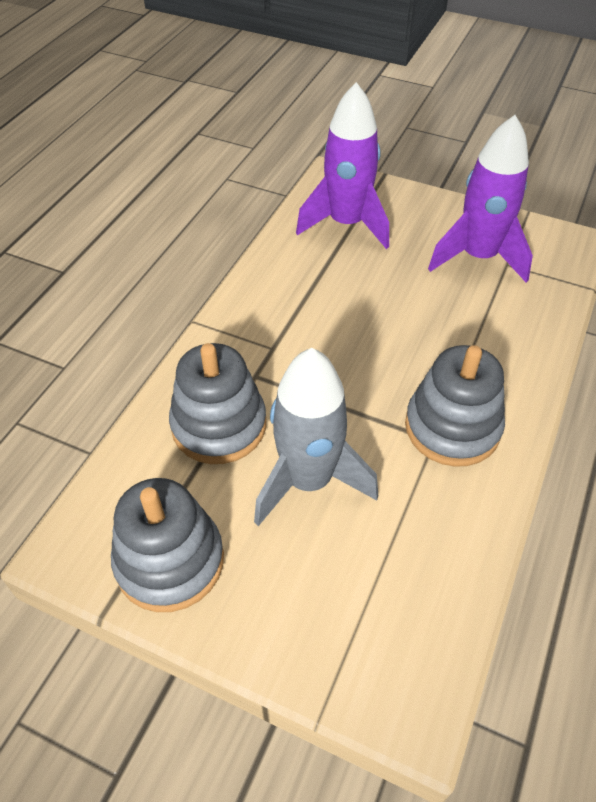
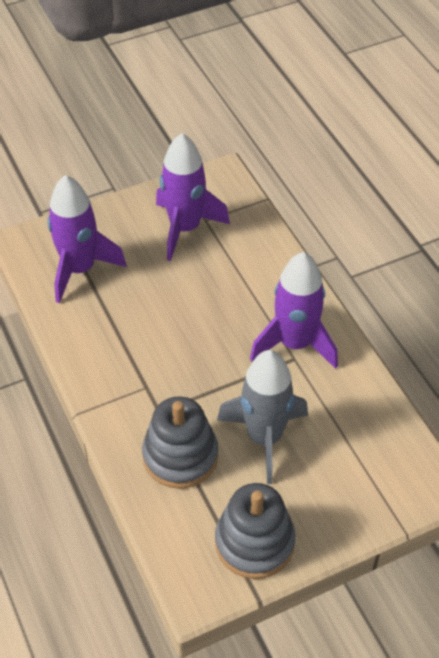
camera: 50 degrees left, 0 degrees up
grey stacking toy [405,345,505,467] -> purple rocket [250,252,338,369]

